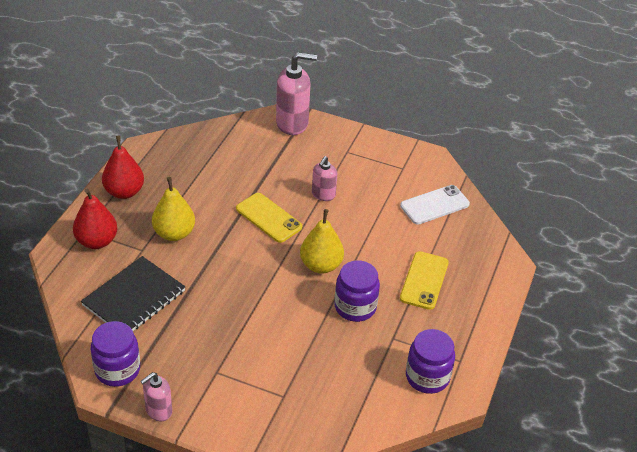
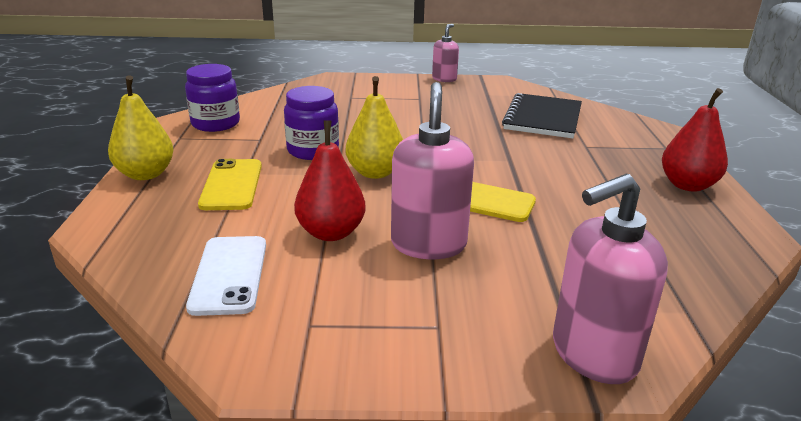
camera: 160 degrees right, 15 degrees down
red pear [73,189,117,249] -> red pear moved to [294,120,366,241]
purple jar [90,321,140,387] -> none
yellow pear [152,177,195,241] -> yellow pear moved to [108,75,174,180]
pink soap dispenser [312,156,337,201] -> pink soap dispenser [391,82,474,259], size x1.75
white phone [400,185,470,224] -> white phone turned 45 degrees counterclockwise [186,236,266,316]

